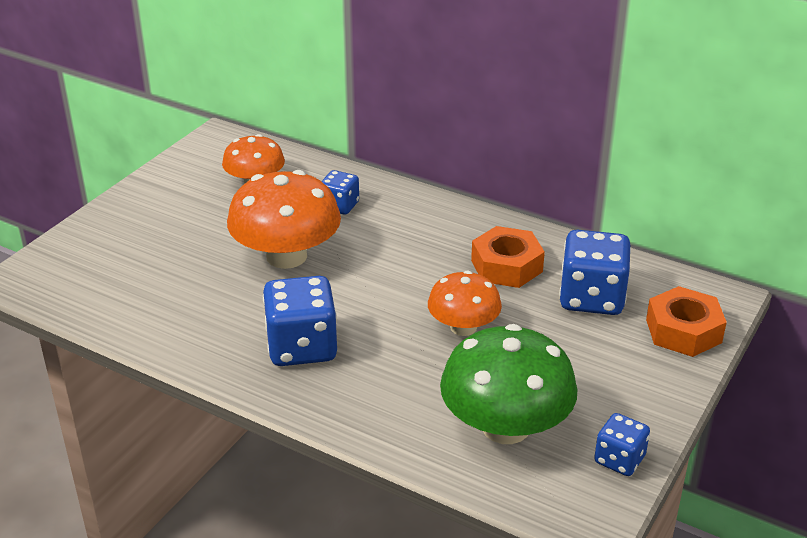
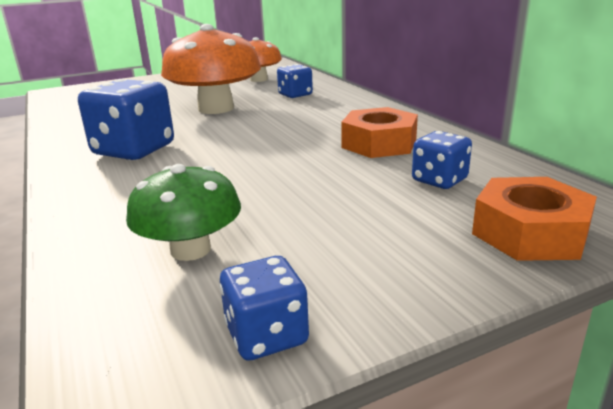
camera: 35 degrees right, 10 degrees down
orange mushroom [428,271,502,336] -> none
green mushroom [440,324,577,444] -> green mushroom [126,164,241,261], size x0.61
blue dice [559,230,631,315] -> blue dice [412,131,472,189], size x0.57

